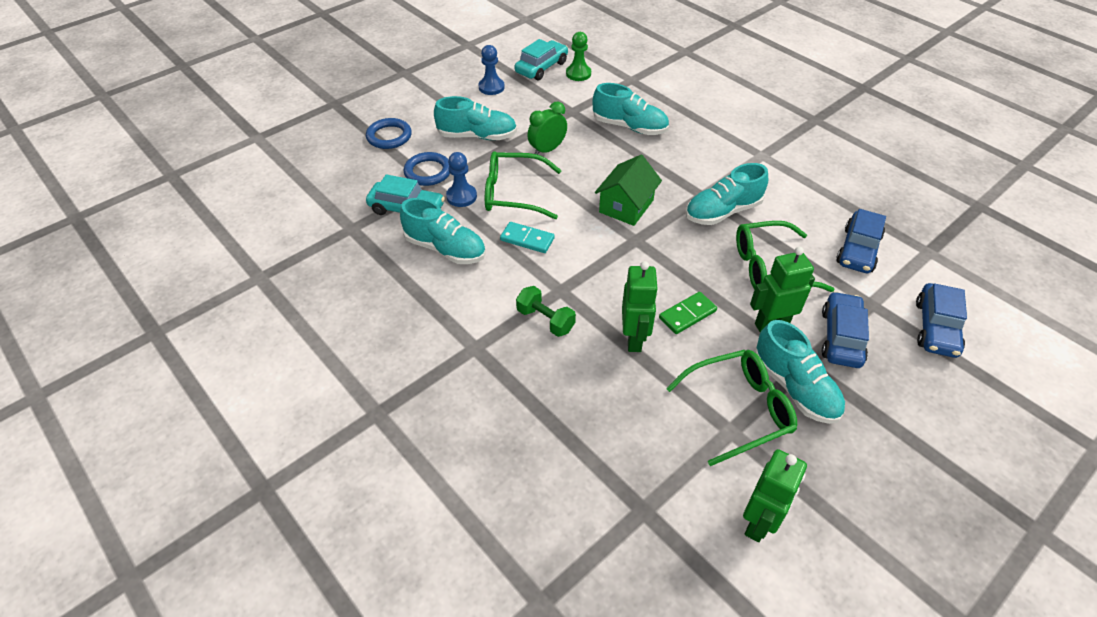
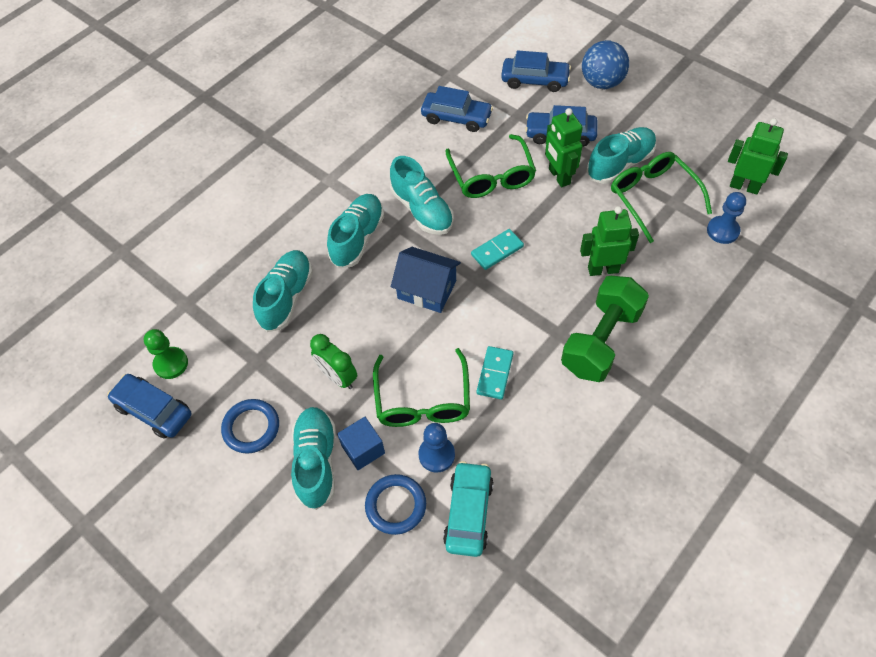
camera: 95 degrees left, 10 degrees up
blue ring [366,118,412,149] -> blue ring moved to [221,399,279,454]
turquoise shoe [400,198,486,264] -> turquoise shoe moved to [327,194,384,268]
blue pawn [478,45,505,95] -> blue pawn moved to [707,192,746,244]
turquoise car [515,39,568,80] -> blue car [107,374,192,439]
green dumbbell [516,286,576,337] -> green dumbbell [561,276,649,382], size x1.83
green house [595,155,662,226] -> blue house [391,247,461,313]
green domino [659,292,717,334] -> none
none -> blue cube [337,417,385,470]
none -> turquoise domino [471,229,524,270]
none -> blue ball [582,40,629,89]

